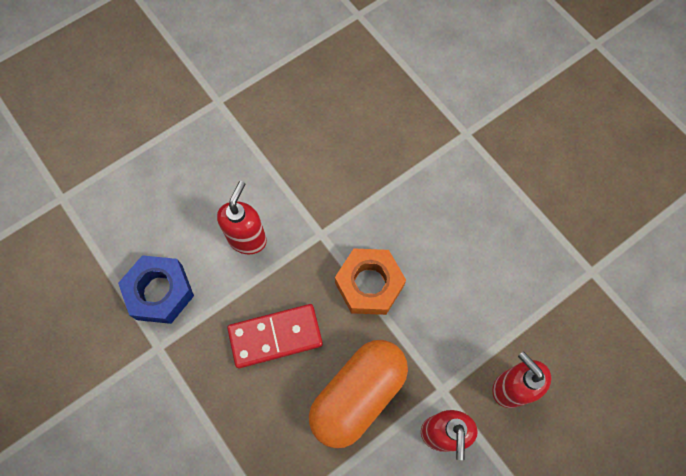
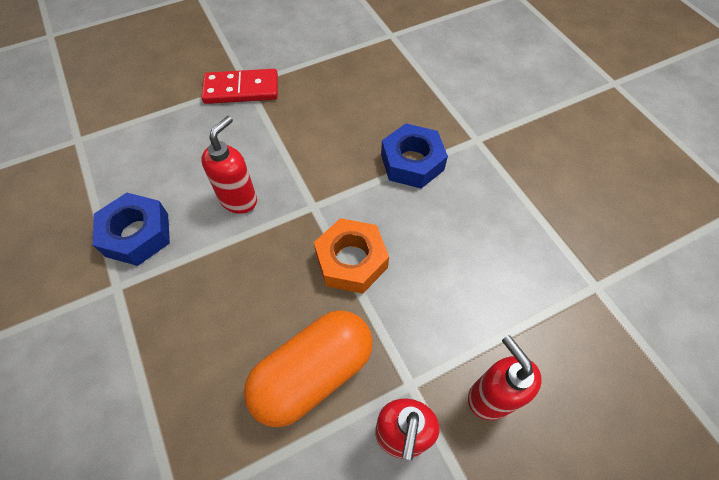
camera: 10 degrees right, 10 degrees down
red domino [227,304,323,368] -> red domino moved to [201,69,278,104]
none -> blue nut [381,123,448,189]

